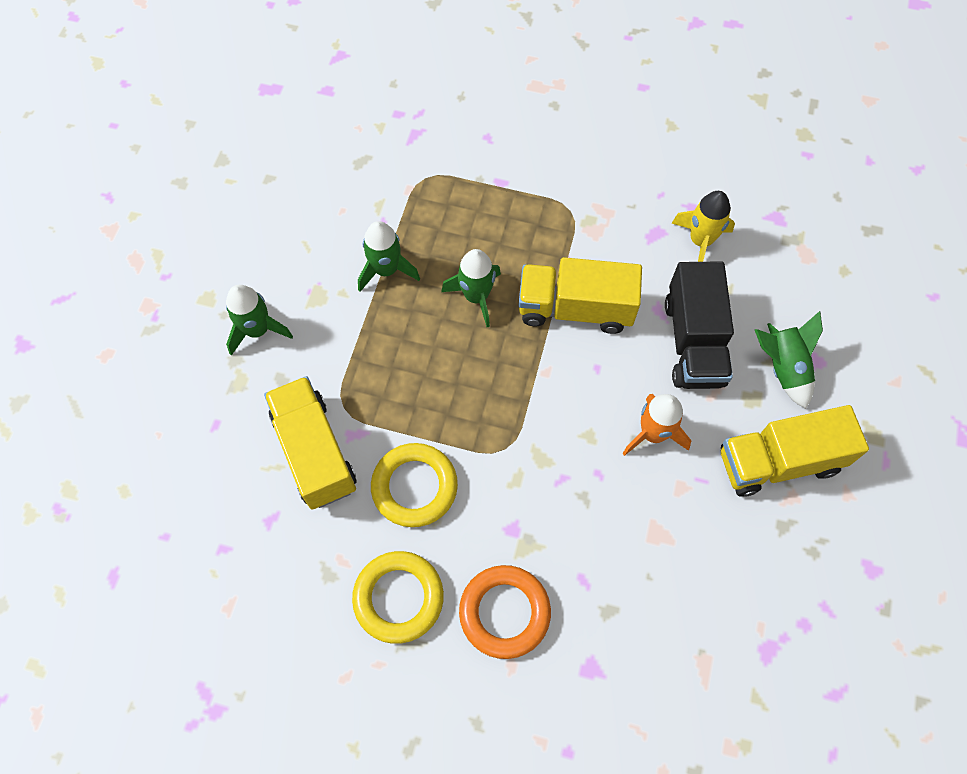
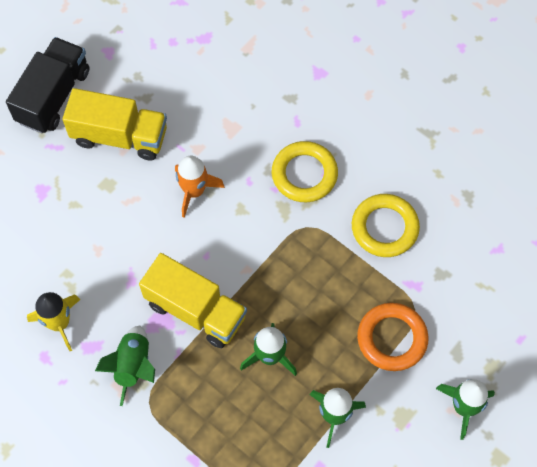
camera: 155 degrees left, 0 degrees up
yellow truck [264,376,356,510] -> none
yellow ring [352,551,444,644] -> yellow ring moved to [272,141,338,202]
orange ring [459,565,551,659] -> orange ring moved to [357,303,429,371]
black truck [665,261,734,389] -> black truck moved to [6,37,90,134]
green rocket [755,311,823,409] -> green rocket moved to [95,325,155,406]

